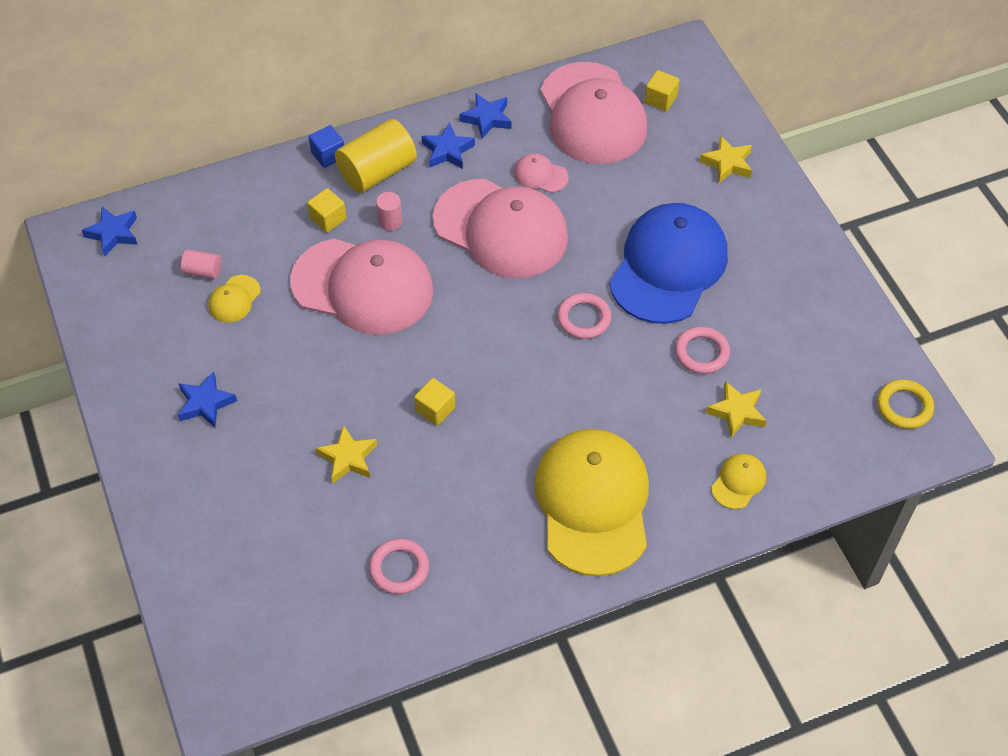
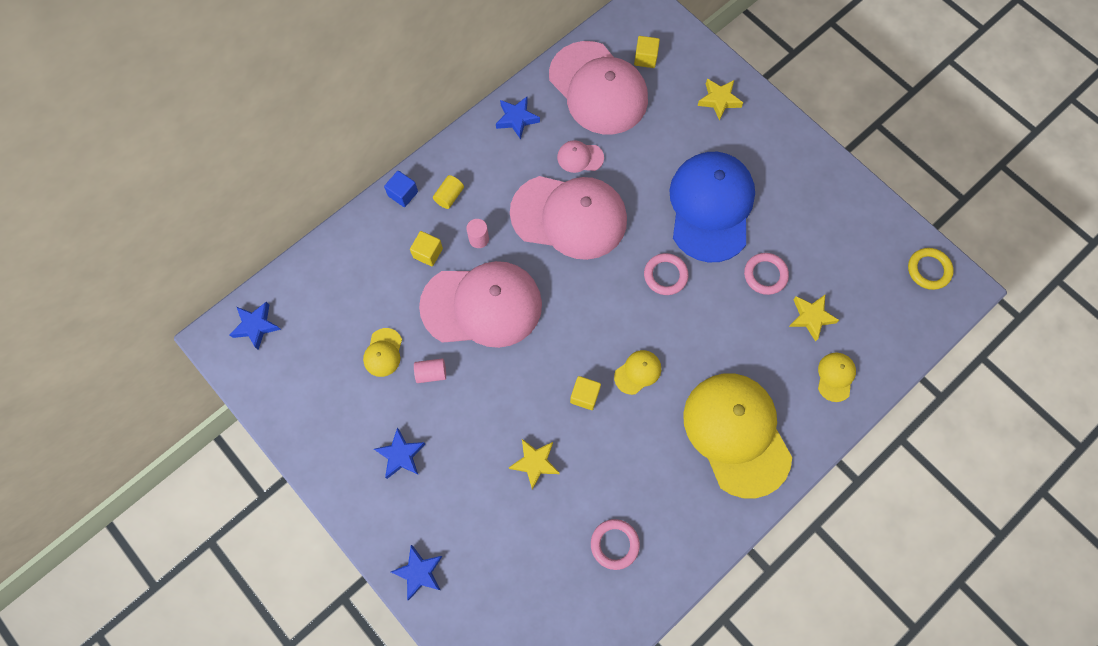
camera: 20 degrees left, 15 degrees up
pink cylinder [181,249,221,279] -> pink cylinder moved to [414,358,446,383]
yellow cylinder [335,119,417,193] -> yellow cylinder [433,175,464,209], size x0.48
blue star [422,123,475,169] -> blue star moved to [391,545,442,600]
none -> yellow cap [614,350,661,395]

